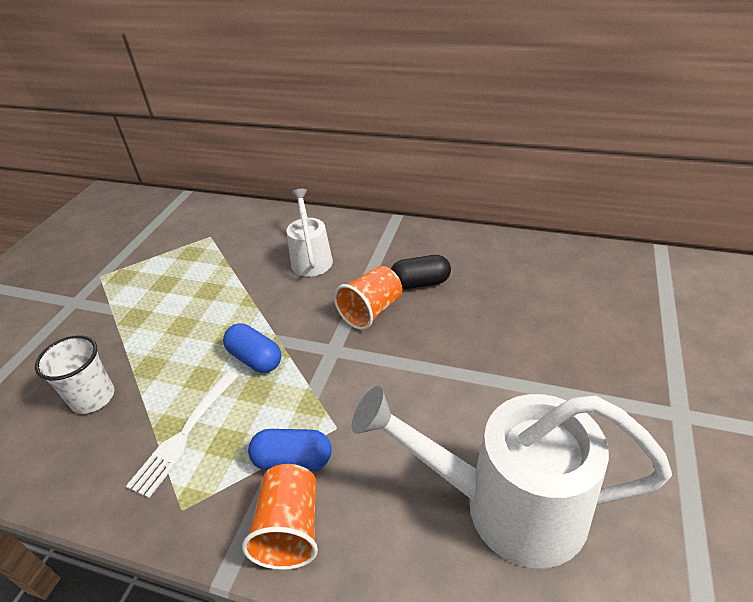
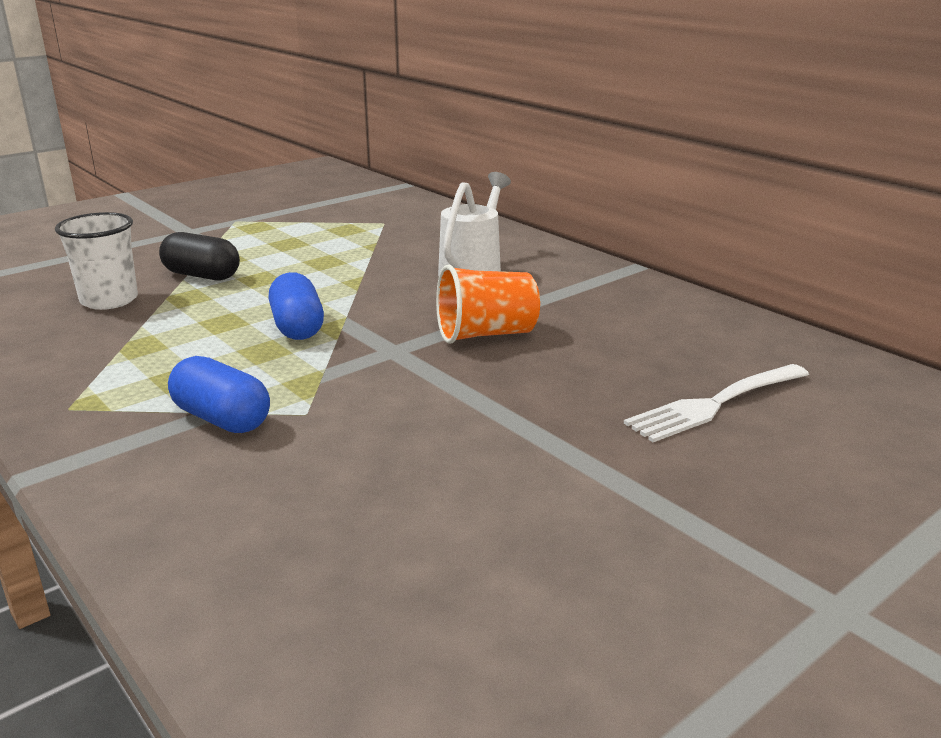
camera: 30 degrees right, 15 degrees down
white fork [126,371,238,498] -> white fork moved to [624,364,809,442]
orange cup [242,464,318,570] -> none
white watering can [352,386,672,568] -> none
black capsule [391,255,451,289] -> black capsule moved to [159,232,240,280]

